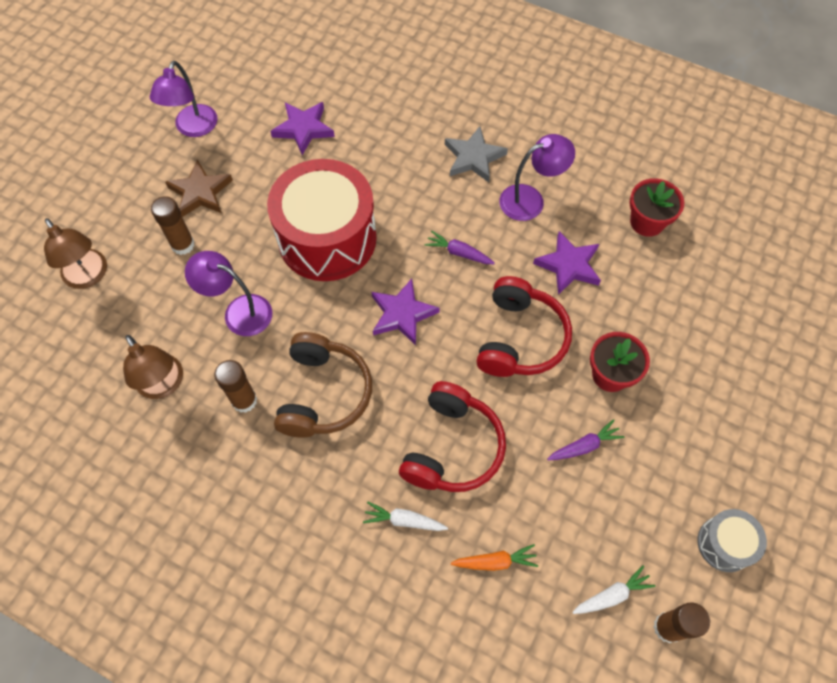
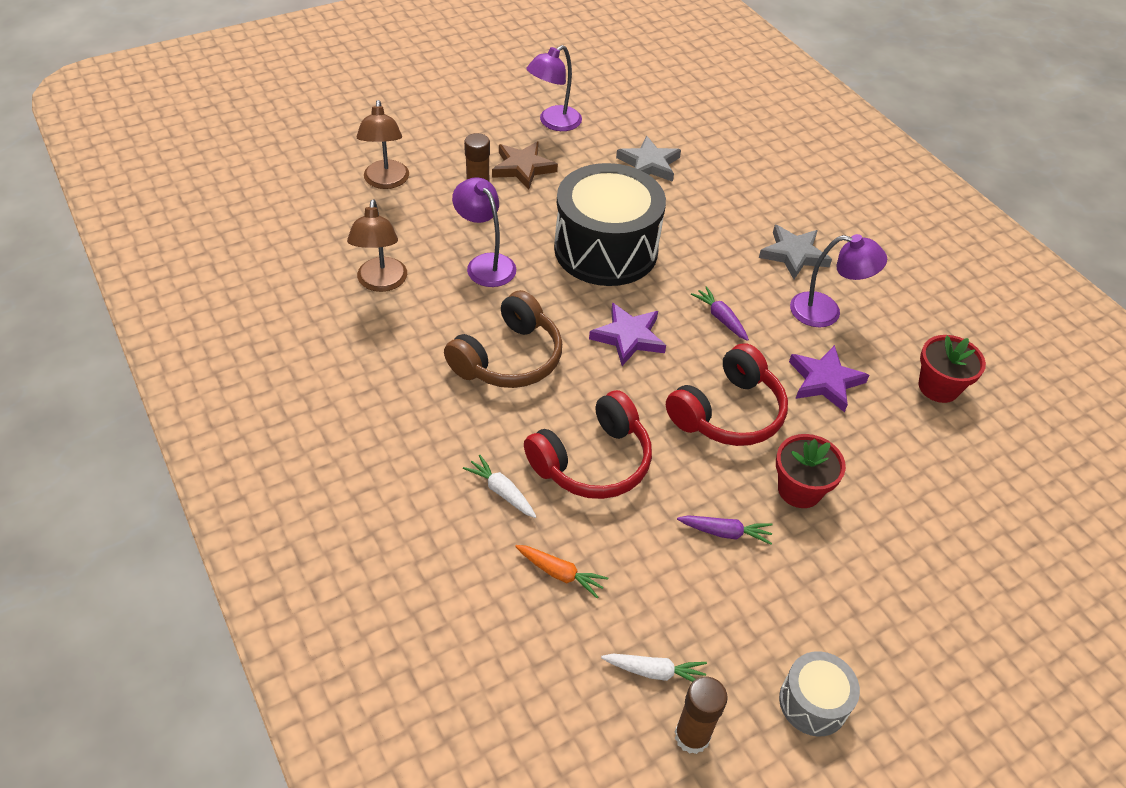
camera: 30 degrees right, 15 degrees down
brown glue stick [214,360,257,413] -> none
red drum [267,159,377,281] -> black drum [554,163,666,286]
purple star [270,102,335,155] -> grey star [616,136,681,182]

